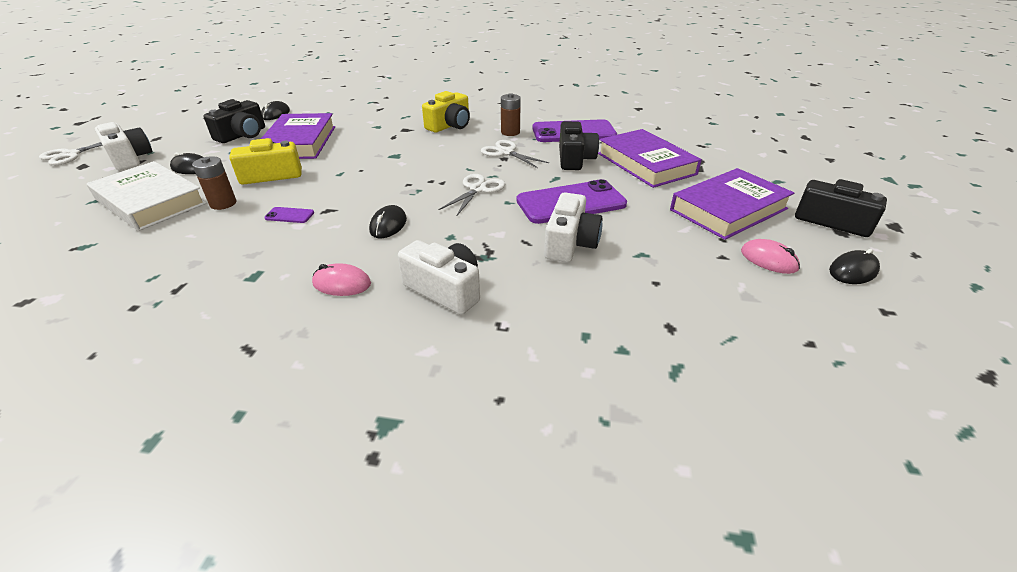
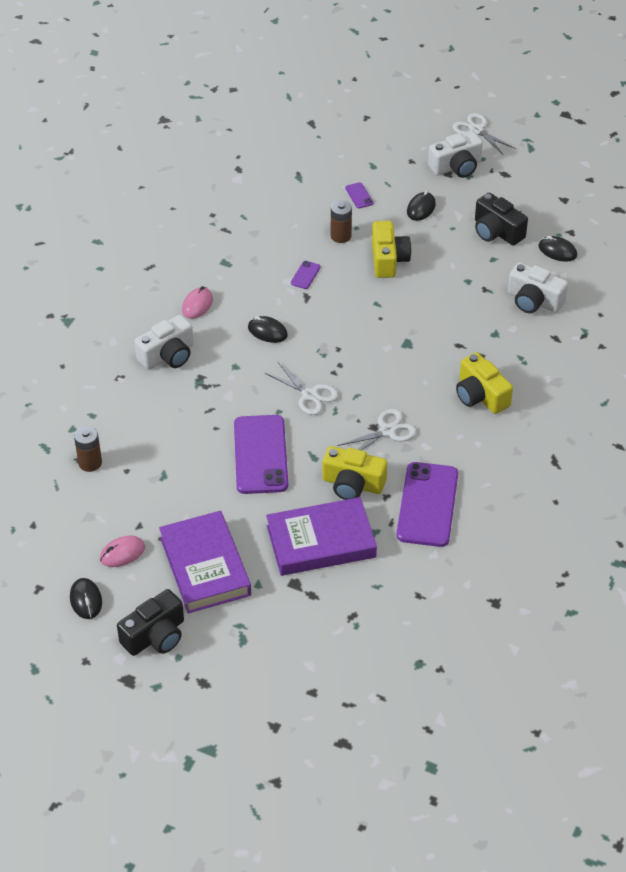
camera: 105 degrees right, 10 degrees up
white book [87,161,207,231] -> purple phone [345,182,374,208]
purple book [261,113,335,159] -> none
brown battery [501,93,521,136] -> brown battery moved to [74,426,102,472]
white camera [544,192,602,263] -> white camera moved to [508,262,568,313]
black camera [559,121,599,170] -> yellow camera [323,446,387,500]

